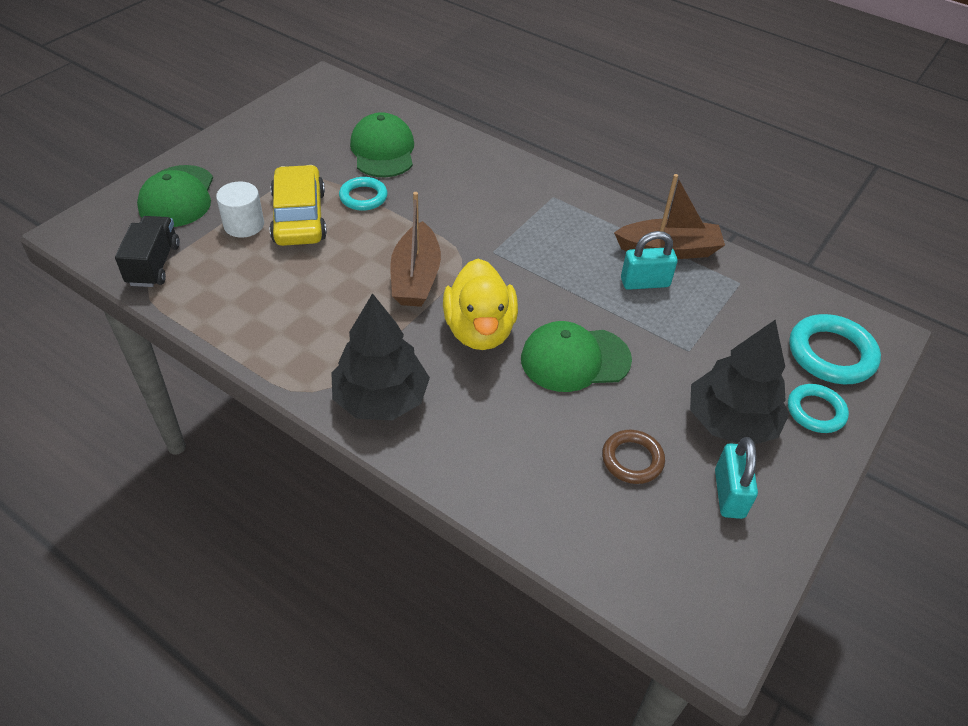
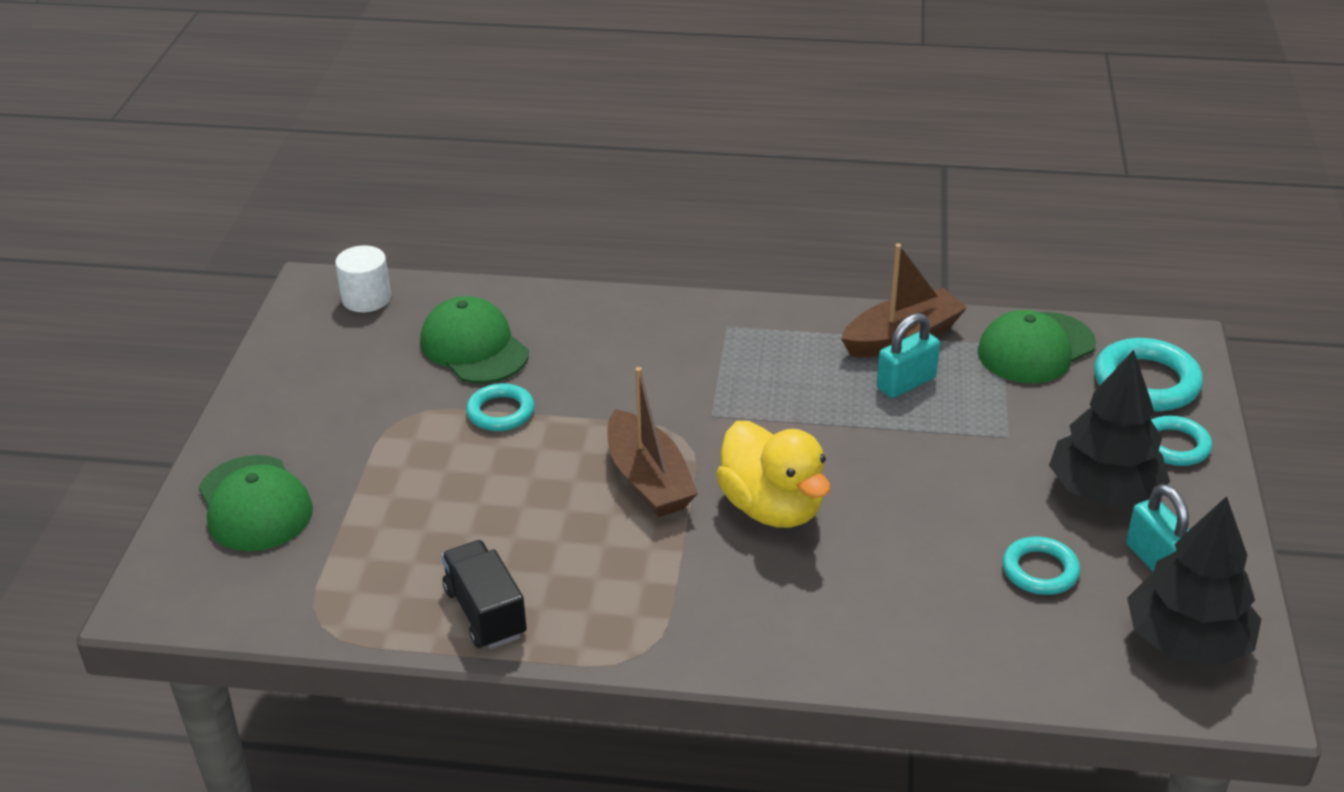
camera: 25 degrees left, 10 degrees down
black truck [115,216,180,287] -> black truck moved to [441,540,527,649]
white cylinder [216,181,264,238] -> white cylinder moved to [335,246,391,312]
yellow car [269,165,327,246] -> none
black tree [331,293,430,420] -> black tree moved to [1127,496,1261,667]
green cap [521,321,632,392] -> green cap moved to [977,310,1096,383]
brown ring [602,430,665,484] -> turquoise ring [1003,537,1080,595]

